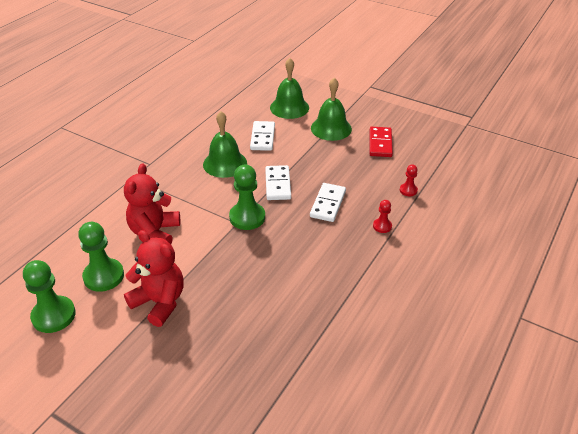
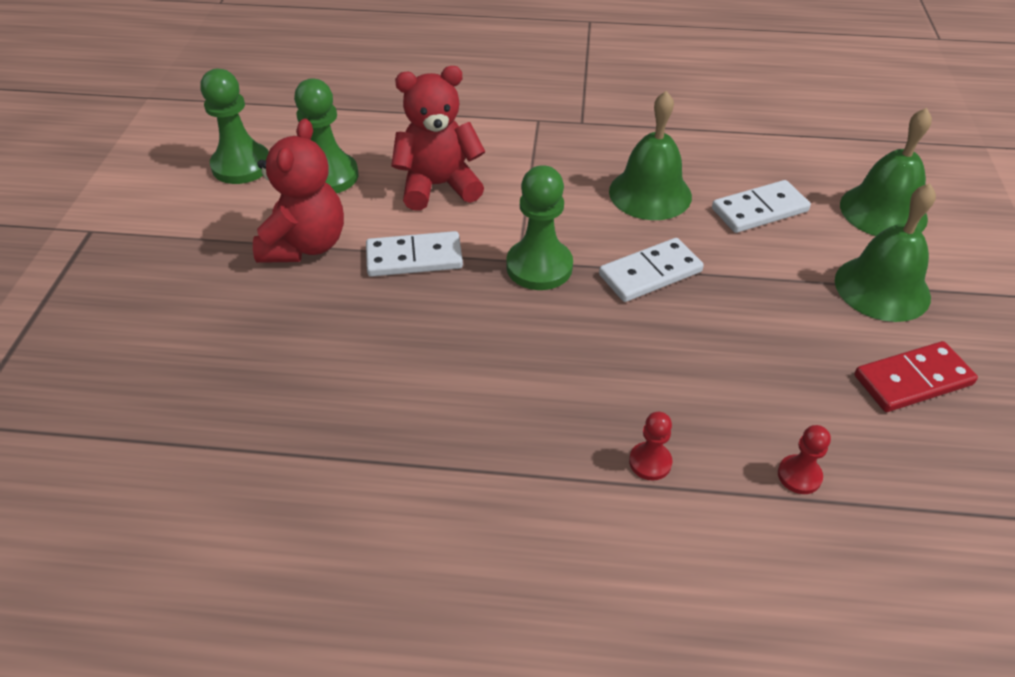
camera: 65 degrees right, 5 degrees up
white domino [310,183,346,222] -> white domino moved to [366,231,463,277]

